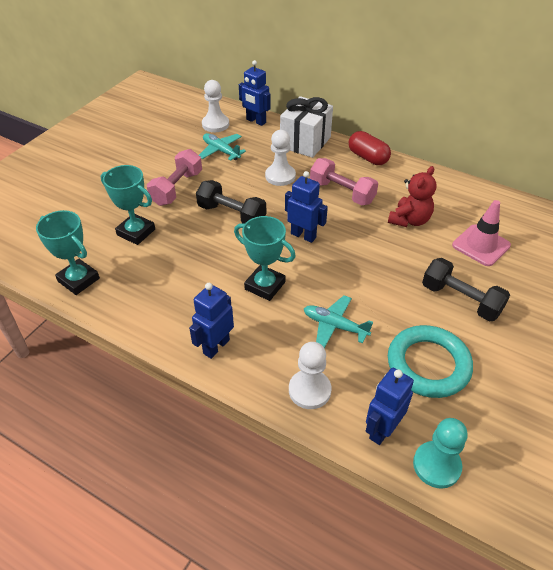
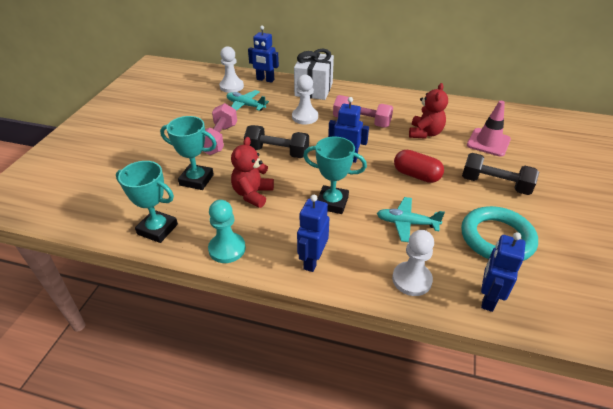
camera: 15 degrees left, 5 degrees down
red capsule [349,131,391,165] -> red capsule moved to [394,150,444,183]
turquoise pawn [413,418,468,489] -> turquoise pawn moved to [208,200,246,263]
none -> red teddy bear [231,137,274,208]

